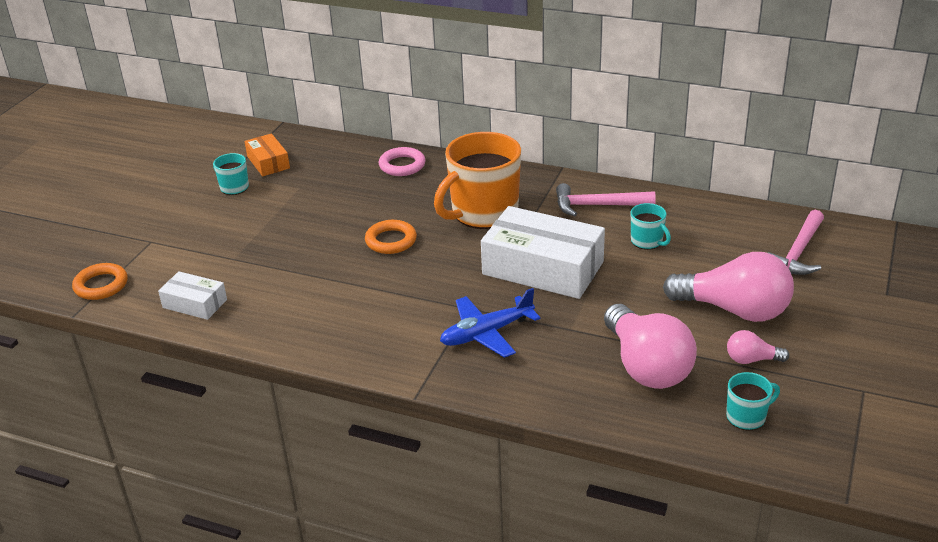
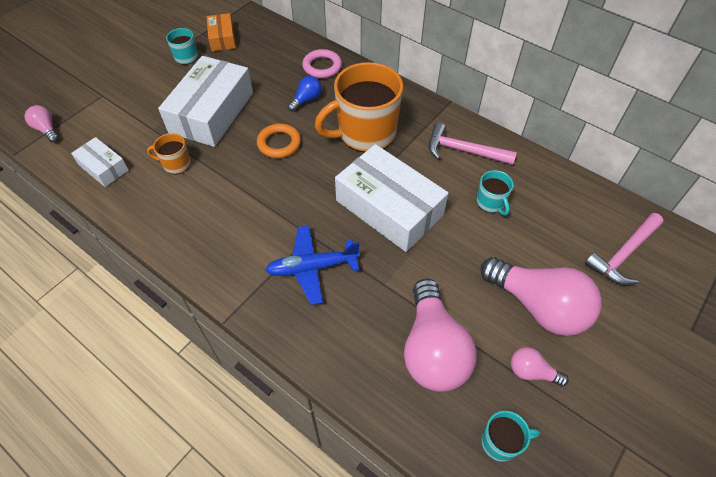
camera: 15 degrees right, 20 degrees up
orange ring [72,263,128,300] -> pink light bulb [25,105,59,143]
none -> orange mug [147,133,191,174]
none -> white box [158,56,253,147]
none -> blue light bulb [288,76,322,112]

